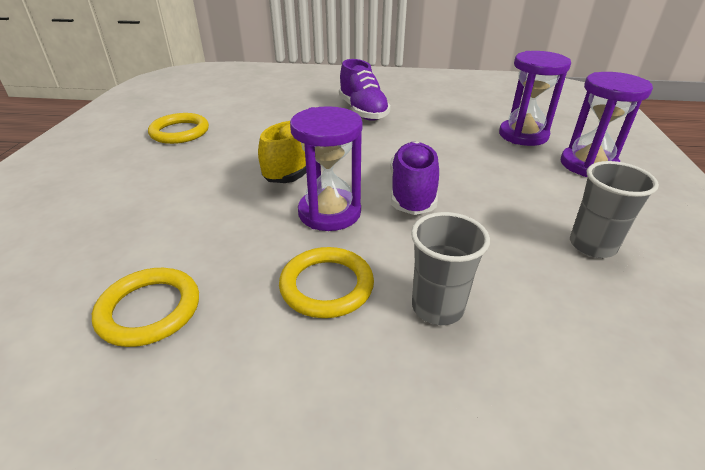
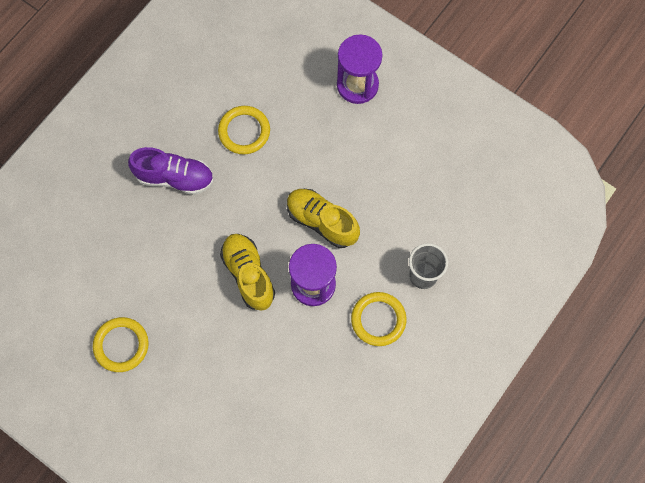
camera: 60 degrees left, 35 degrees up
yellow ring [92,268,199,347] -> yellow ring moved to [218,106,270,154]
purple shoe [390,142,439,215] -> yellow shoe [287,189,360,248]
purple hourglass [499,51,571,146] -> none
grey cup [570,161,659,258] -> none

